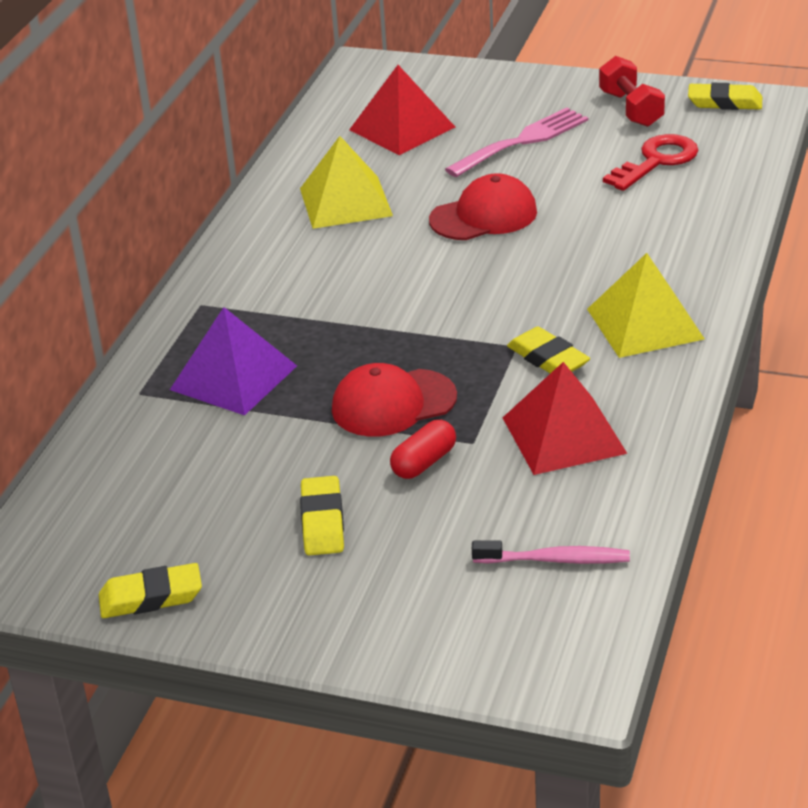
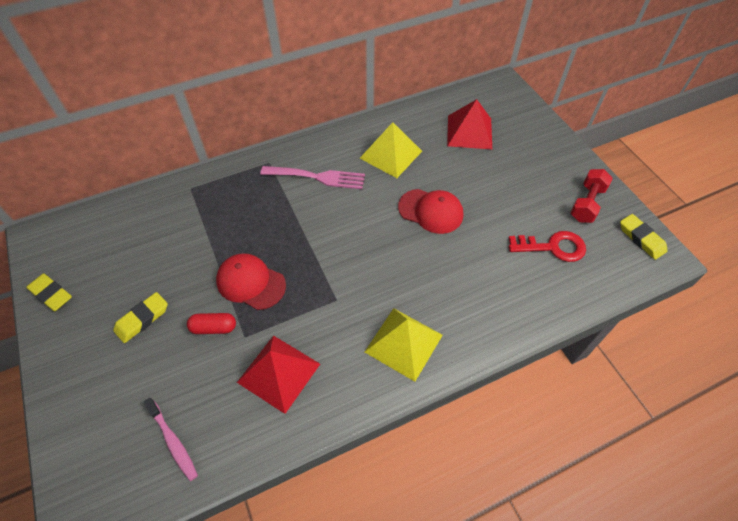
camera: 45 degrees right, 20 degrees up
purple pyramid [170,307,297,415] -> none
pink fork [445,108,588,177] -> pink fork moved to [260,166,365,189]
yellow eraser [507,327,590,373] -> none

